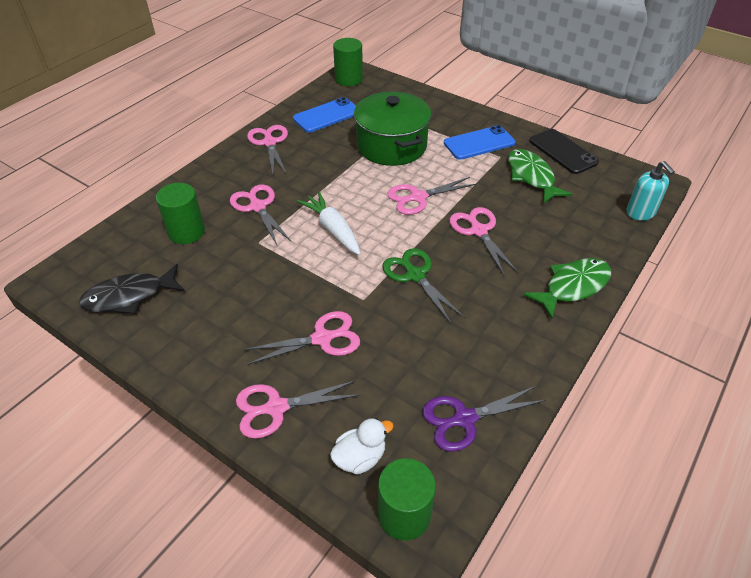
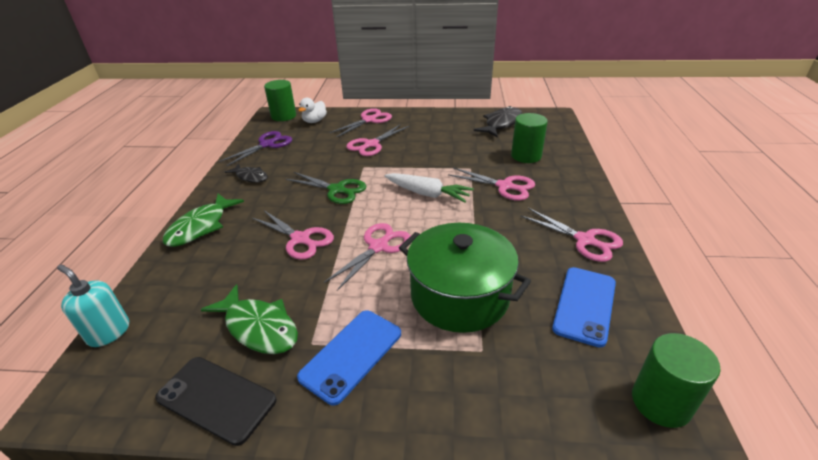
camera: 150 degrees right, 10 degrees down
none -> black fish [225,164,268,183]

